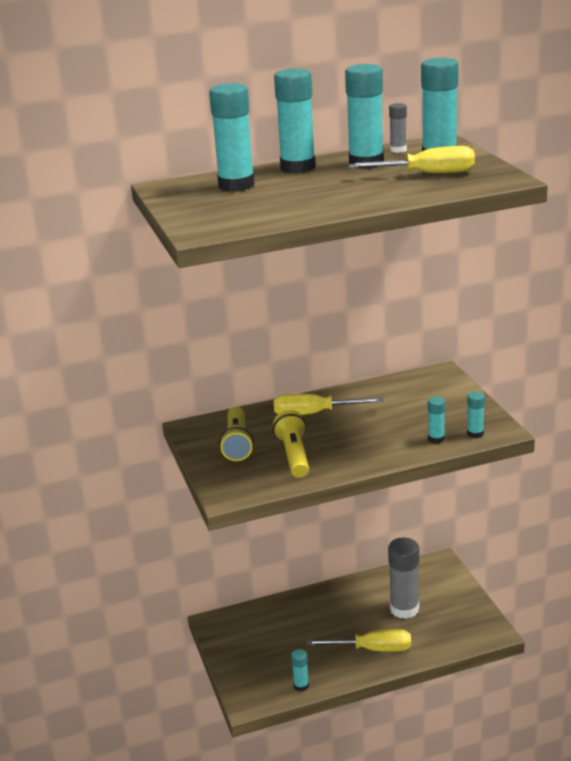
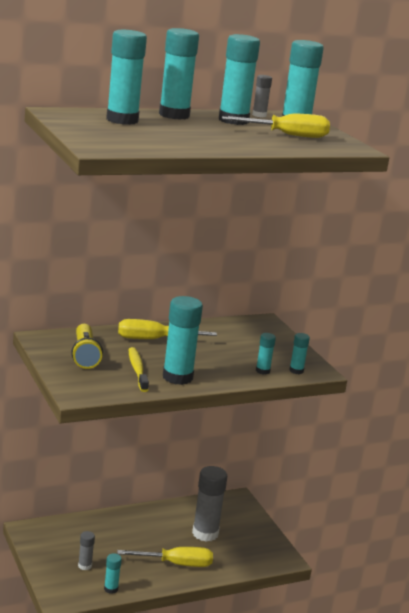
camera: 10 degrees left, 5 degrees down
yellow flashlight [273,410,309,478] -> yellow toothbrush [129,347,149,392]
none -> grey glue stick [78,531,95,570]
none -> turquoise glue stick [163,296,203,385]

